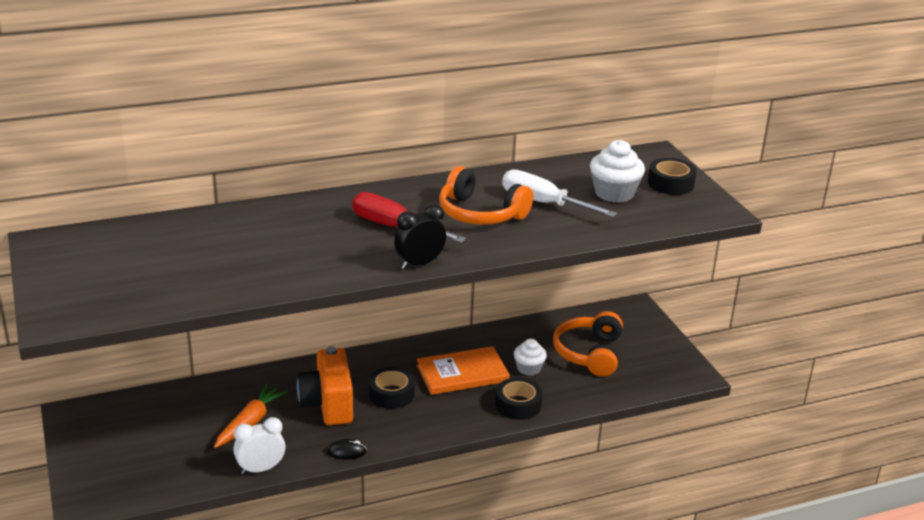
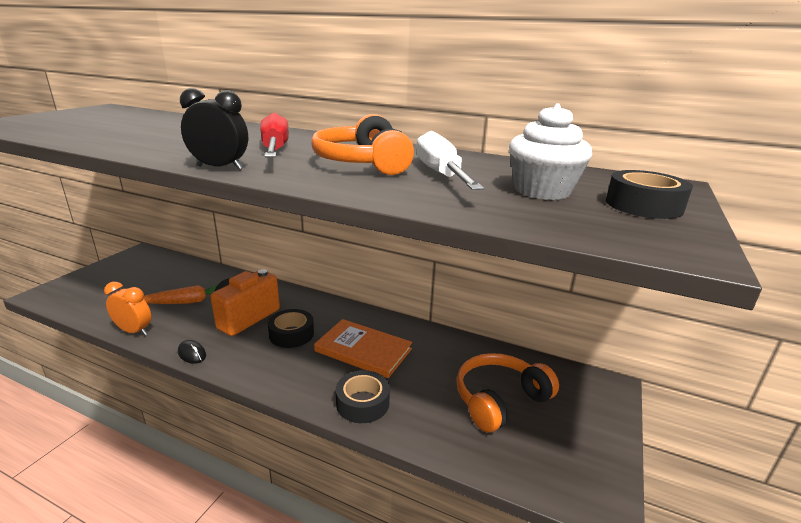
camera: 45 degrees right, 5 degrees down
white clock [233,417,285,474] -> orange clock [104,282,151,336]
white cupcake [514,339,547,376] -> none

